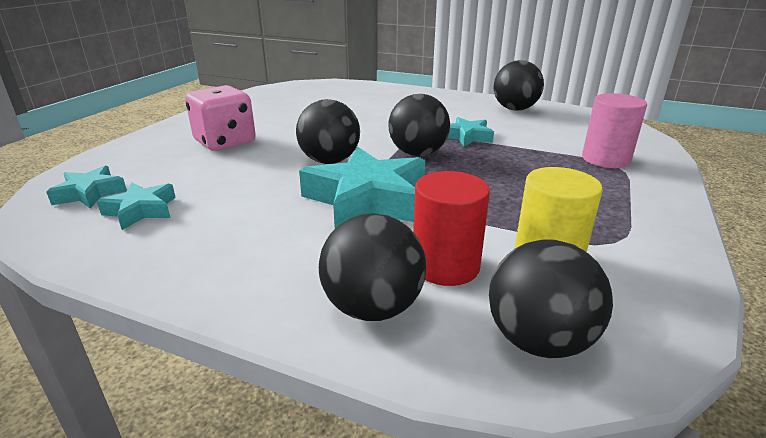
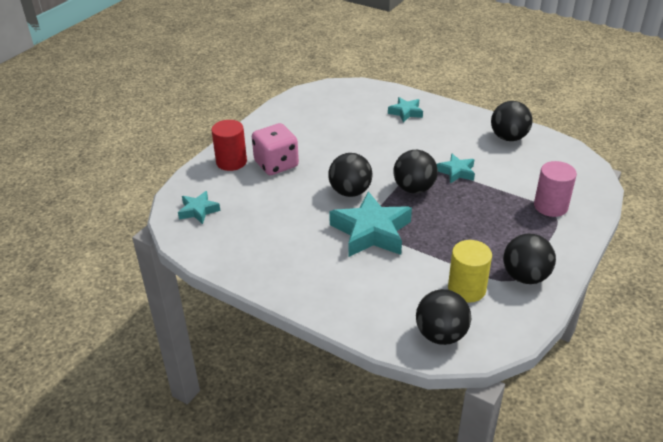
camera: 10 degrees right, 10 degrees up
turquoise star [97,182,176,230] -> turquoise star moved to [388,97,423,122]
black ball [319,213,426,321] -> black ball moved to [503,233,556,284]
red cylinder [413,171,490,286] -> red cylinder moved to [211,120,247,171]

